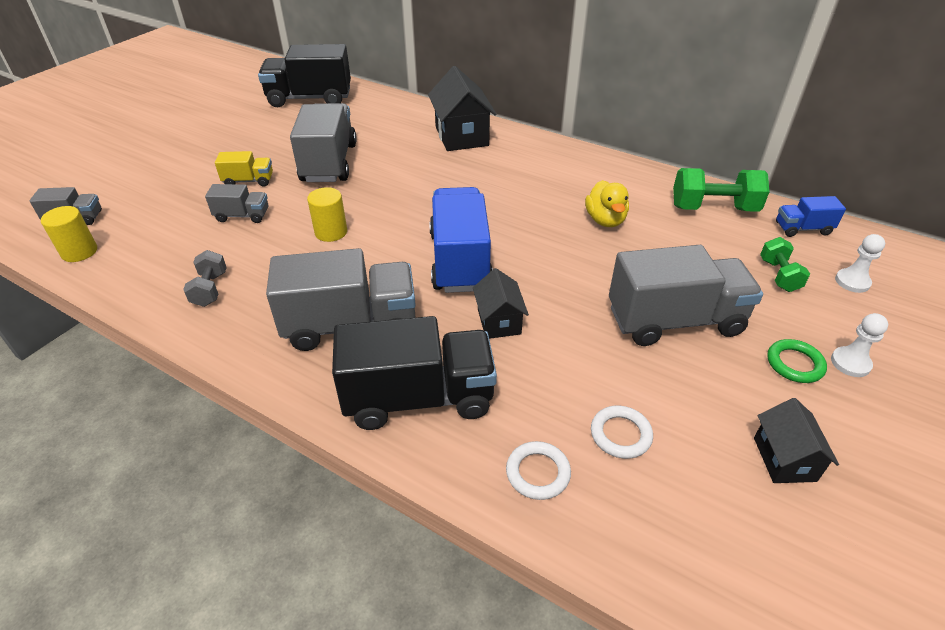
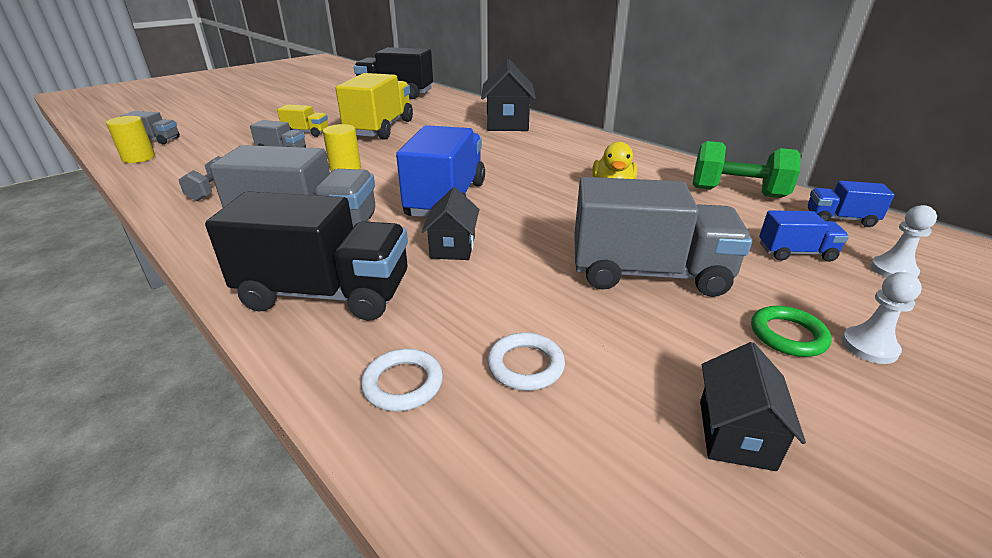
camera: 15 degrees right, 10 degrees down
grey truck [290,103,357,182] -> yellow truck [336,73,413,140]
green dumbbell [760,237,810,292] -> blue truck [759,210,849,262]

